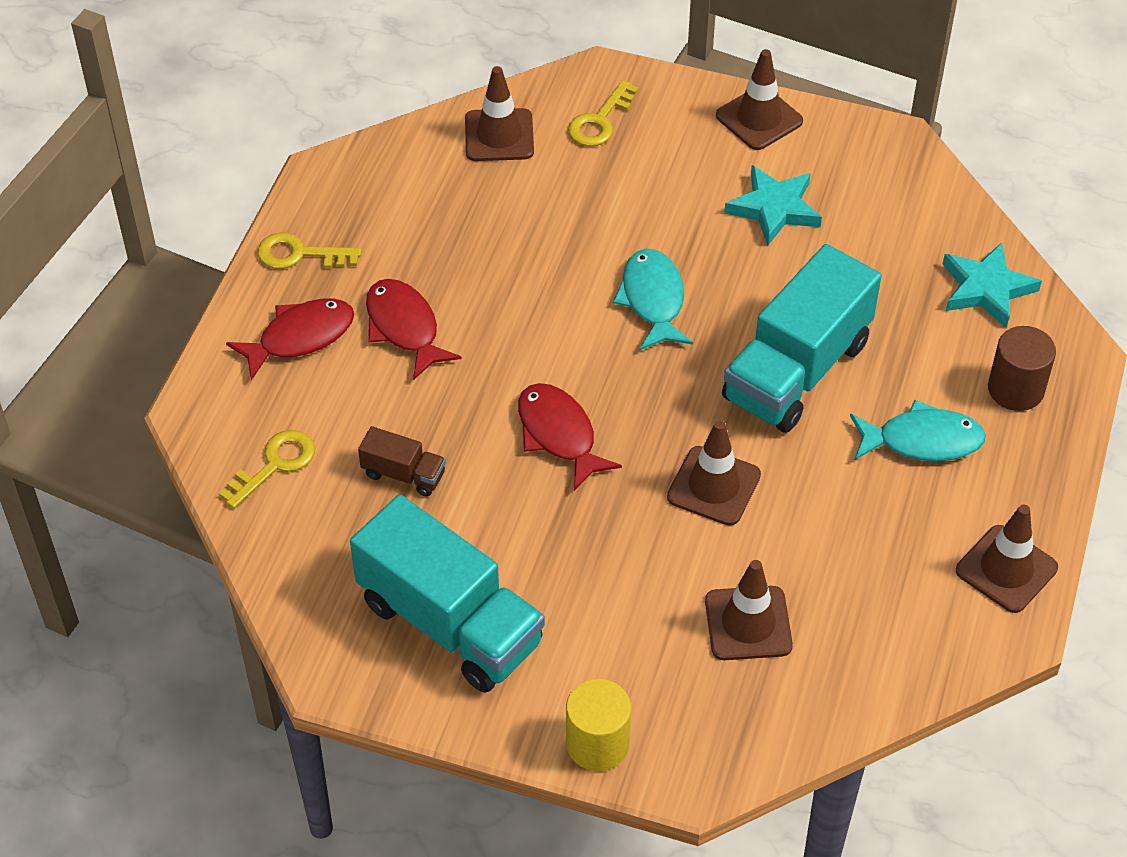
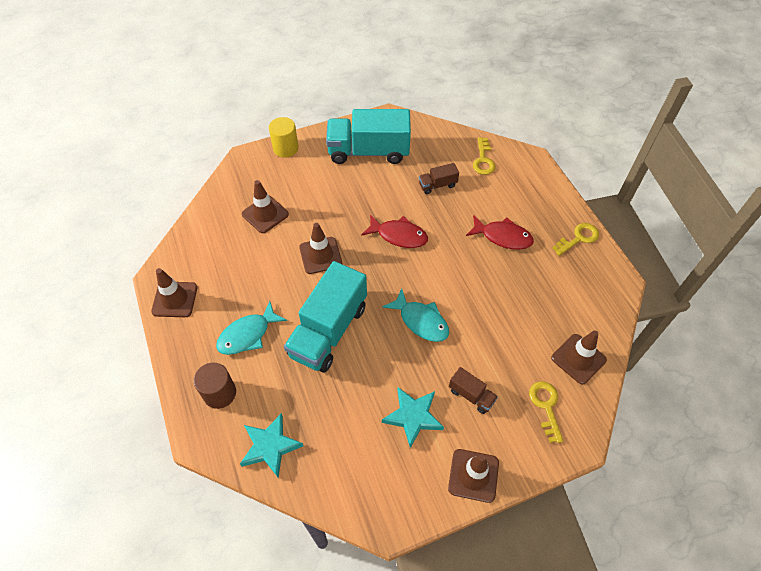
camera: 140 degrees right, 5 degrees up
red fish [226,298,354,380] -> none
turquoise truck [722,244,881,433] -> turquoise truck turned 150 degrees counterclockwise [284,261,367,373]
none -> brown truck [449,367,498,414]

